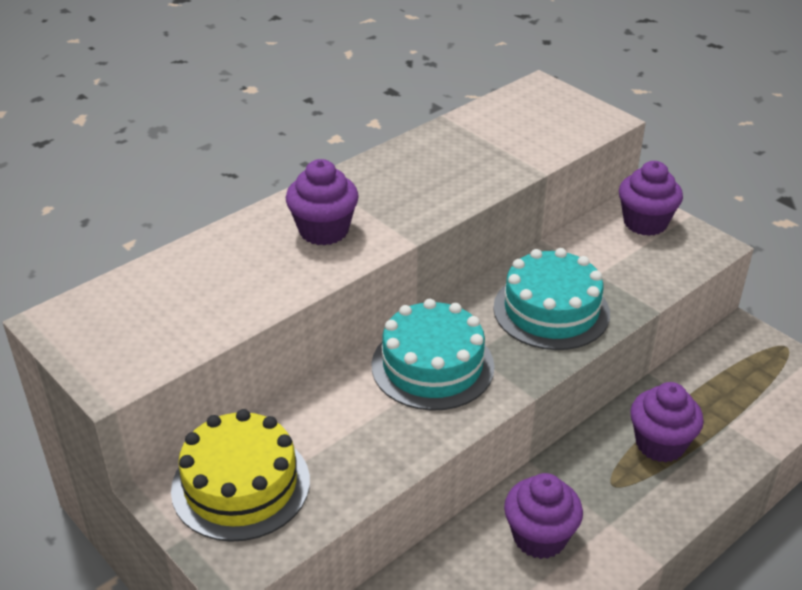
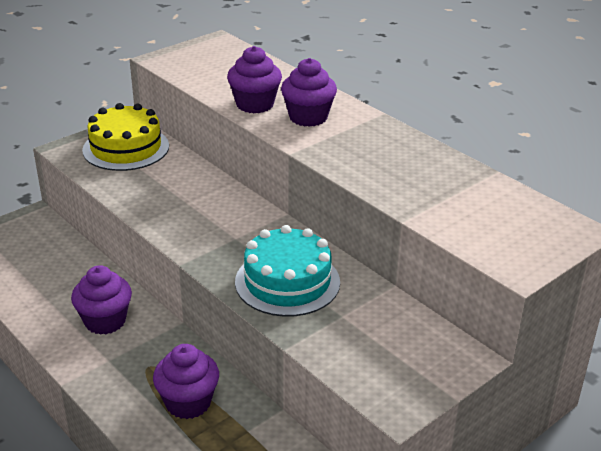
camera: 90 degrees right, 5 degrees down
turquoise cake [371,299,495,411] -> none
purple cupcake [619,161,683,236] -> purple cupcake moved to [227,46,282,113]

